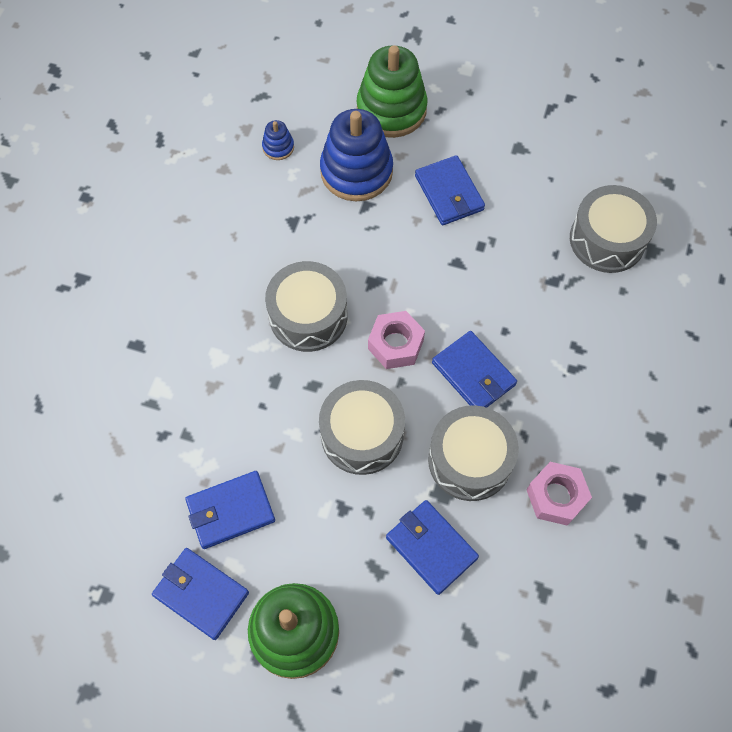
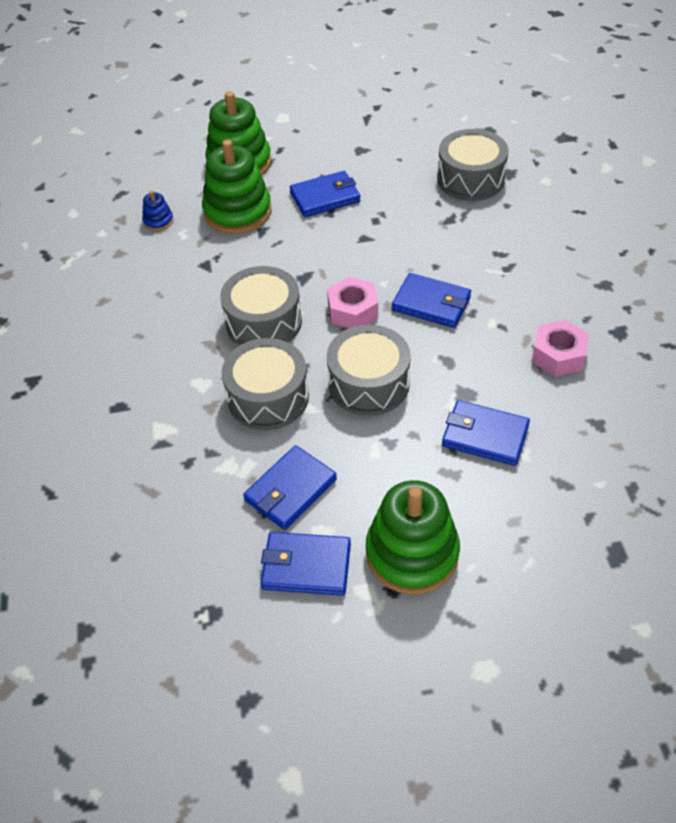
camera: 25 degrees left, 15 degrees down
blue stacking toy [320,109,393,201] -> green stacking toy [202,140,272,234]
blue wallet [415,155,485,225] -> blue wallet turned 60 degrees counterclockwise [290,171,361,217]
grey drum [428,405,519,501] -> grey drum moved to [222,338,309,430]

